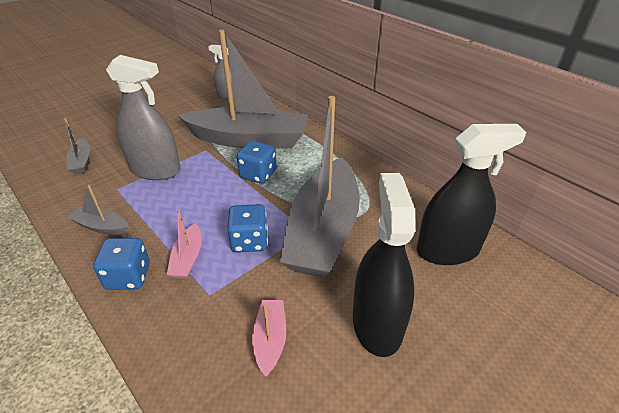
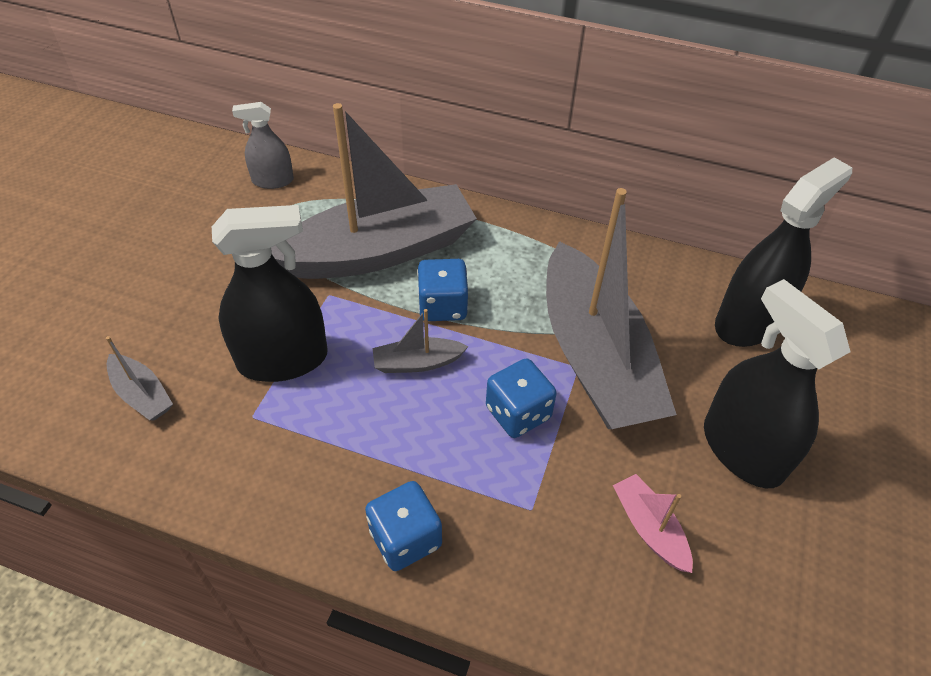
camera: 30 degrees left, 10 degrees up
grey boat [68,185,128,235] -> grey boat moved to [372,309,469,373]
grey spray bottle [106,55,181,180] -> black spray bottle [212,205,328,382]
pink boat [167,209,202,278] -> none

